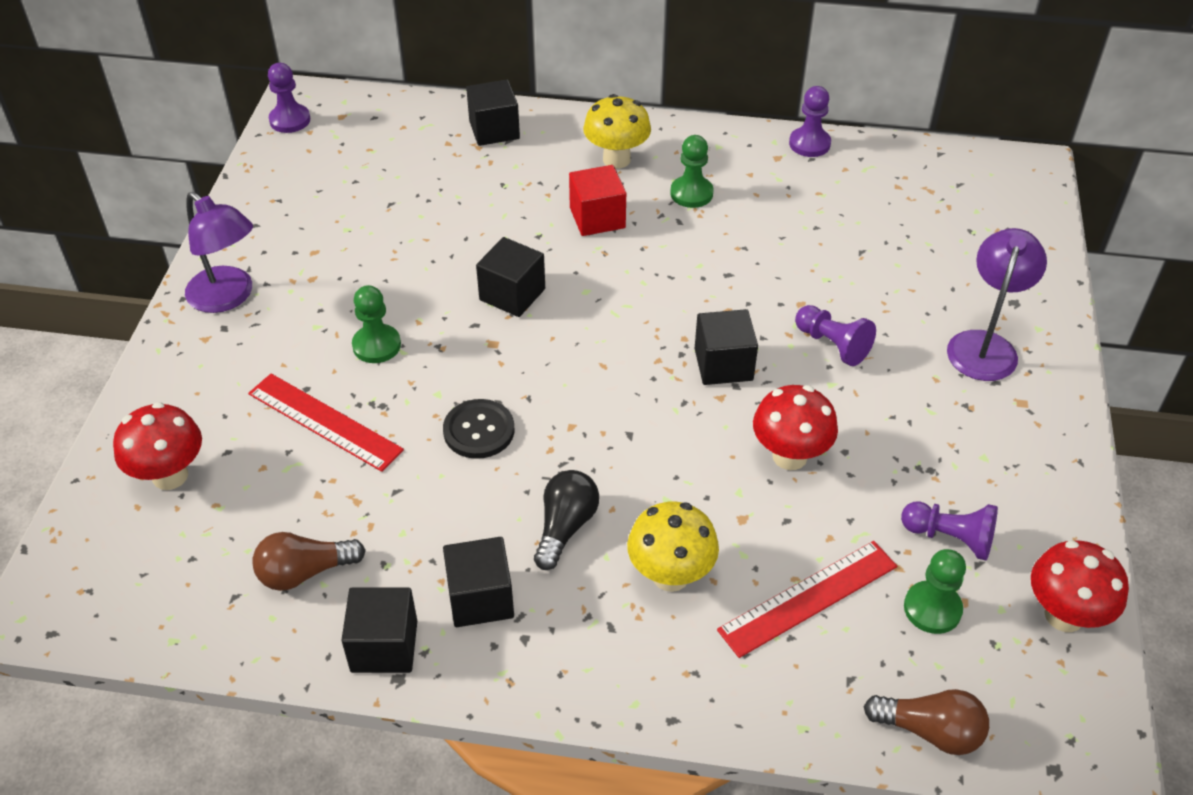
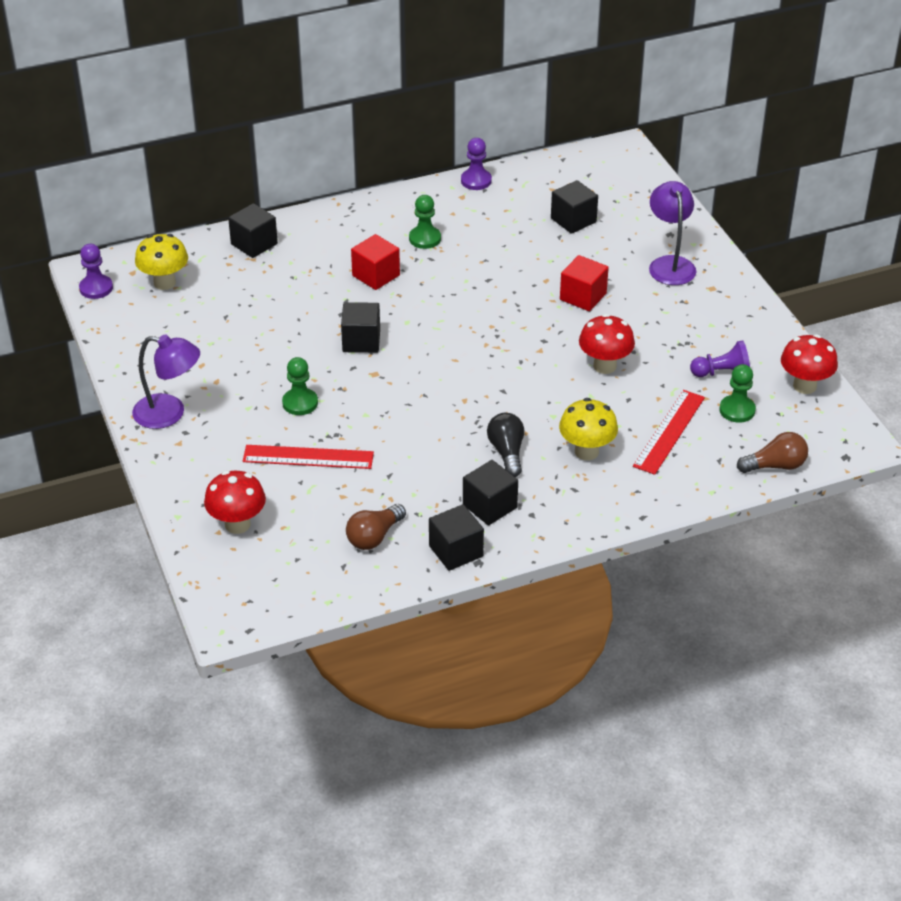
camera: 30 degrees left, 5 degrees down
black button [443,399,515,459] -> none
yellow mushroom [583,94,651,169] -> yellow mushroom moved to [135,234,188,290]
black cube [695,309,758,385] -> black cube moved to [551,180,598,234]
purple pawn [795,305,876,366] -> red cube [560,255,609,311]

